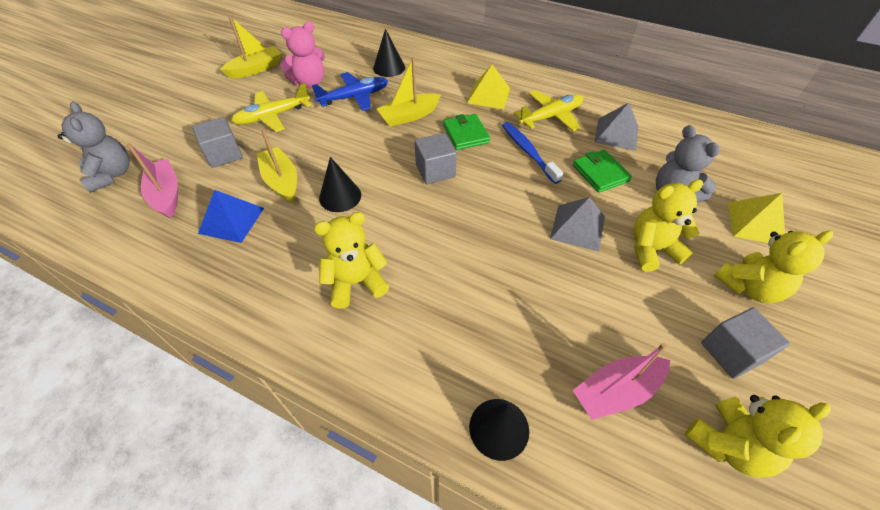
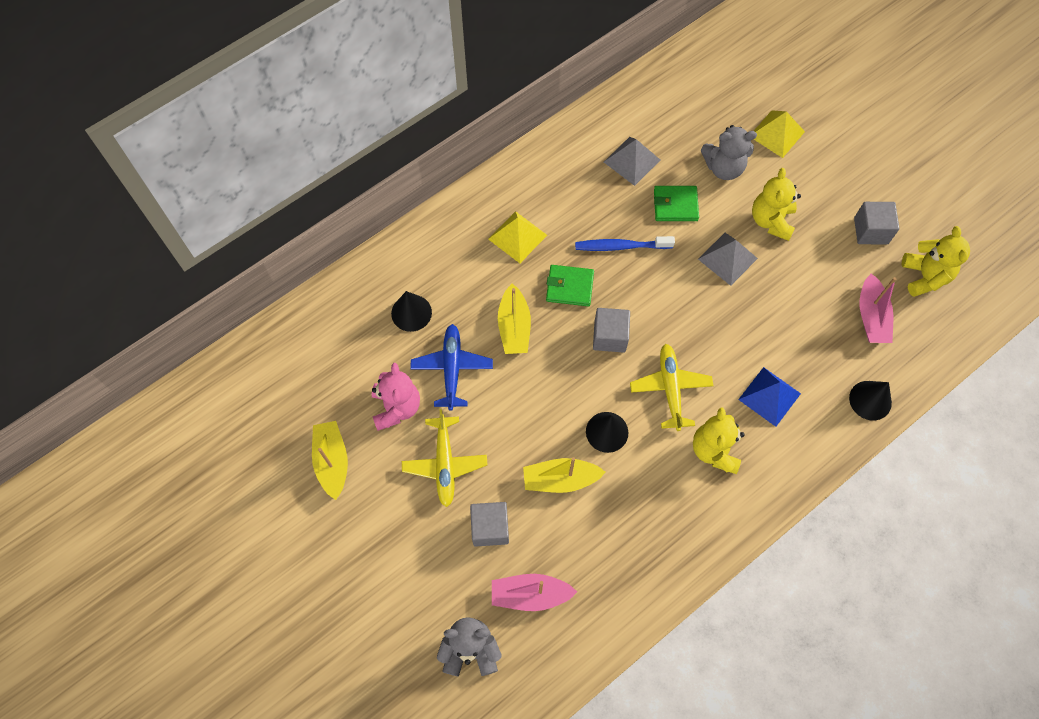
camera: 65 degrees left, 15 degrees up
blue pyramid [198,190,264,243] -> blue pyramid moved to [738,367,801,427]
yellow plane [514,90,583,131] -> yellow plane moved to [630,344,714,431]
yellow teddy bear [714,231,833,303] -> none

